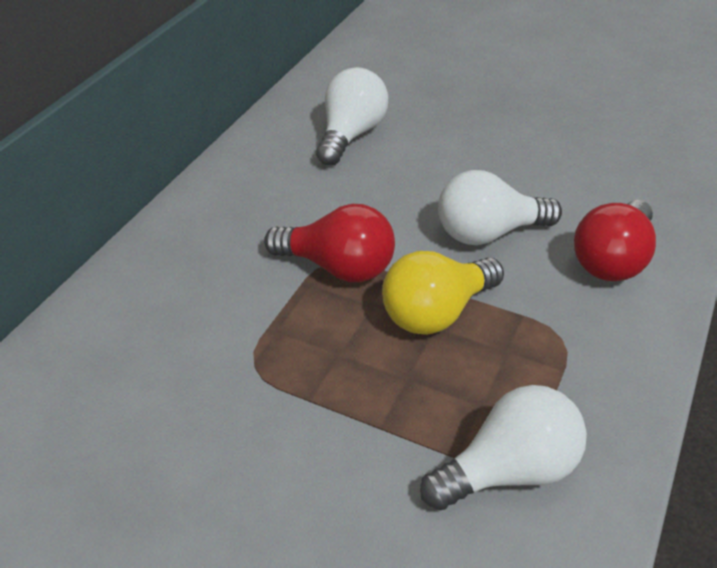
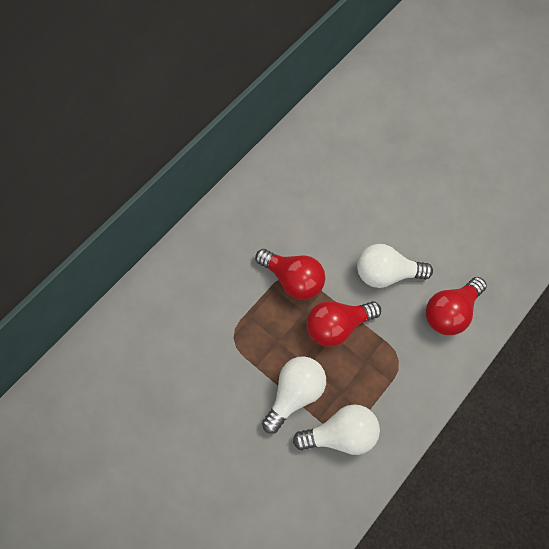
camera: 15 degrees right, 25 degrees up
white light bulb [316,67,388,166] -> white light bulb moved to [262,356,326,434]
yellow light bulb [382,251,504,335] -> red light bulb [307,301,381,347]

